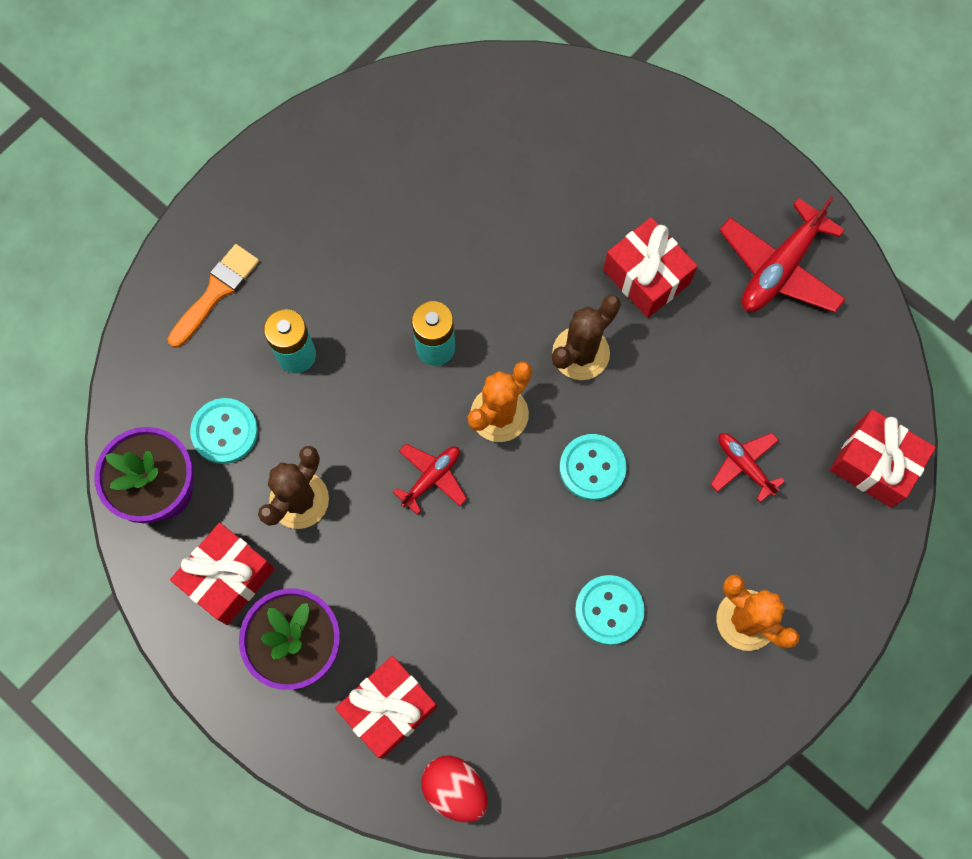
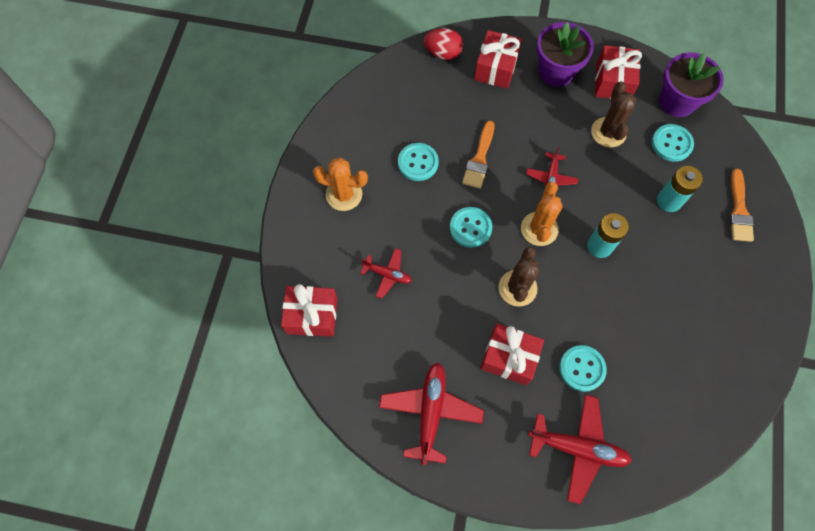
camera: 150 degrees right, 5 degrees down
none -> orange brush [462,121,495,189]
none -> red plane [528,395,632,504]
none -> turquoise button [559,345,607,392]

